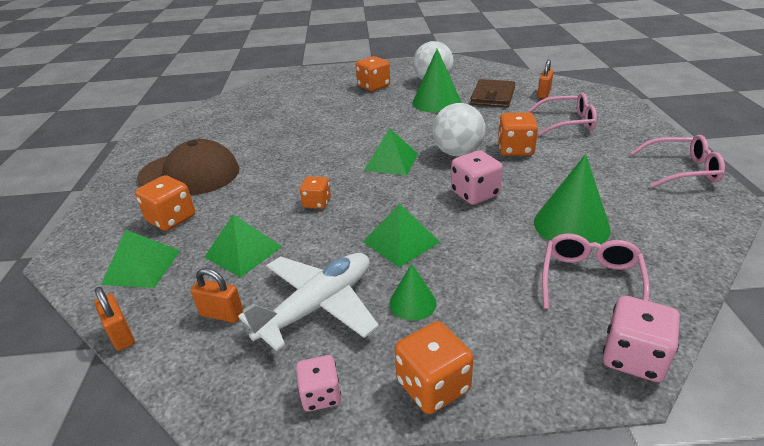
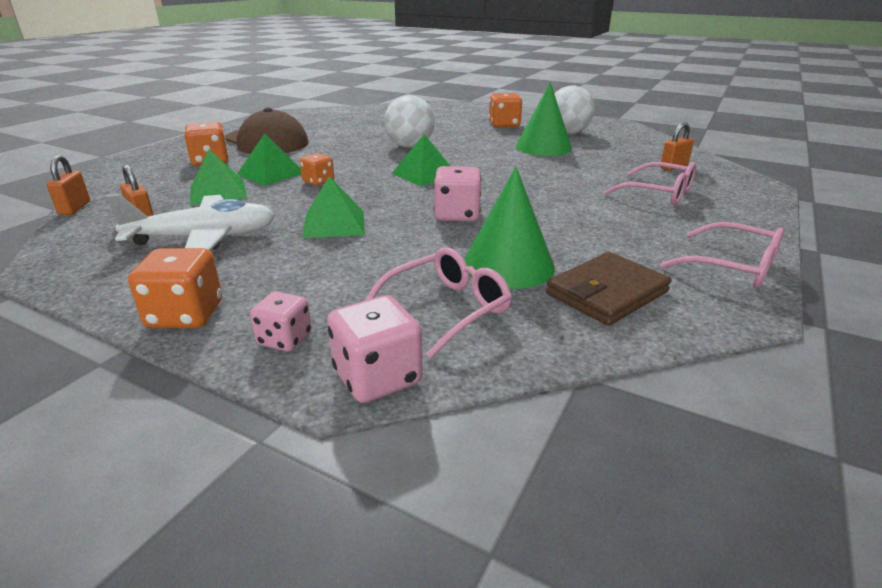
camera: 30 degrees right, 5 degrees down
green pyramid [101,230,180,288] -> green pyramid moved to [237,133,301,185]
pink dice [296,355,341,412] -> pink dice moved to [250,291,312,352]
green cone [389,264,437,321] -> none
white ball [432,103,486,156] -> white ball moved to [384,95,435,148]
brown wallet [470,79,515,107] -> brown wallet moved to [546,252,672,326]
orange dice [497,112,538,156] -> none

